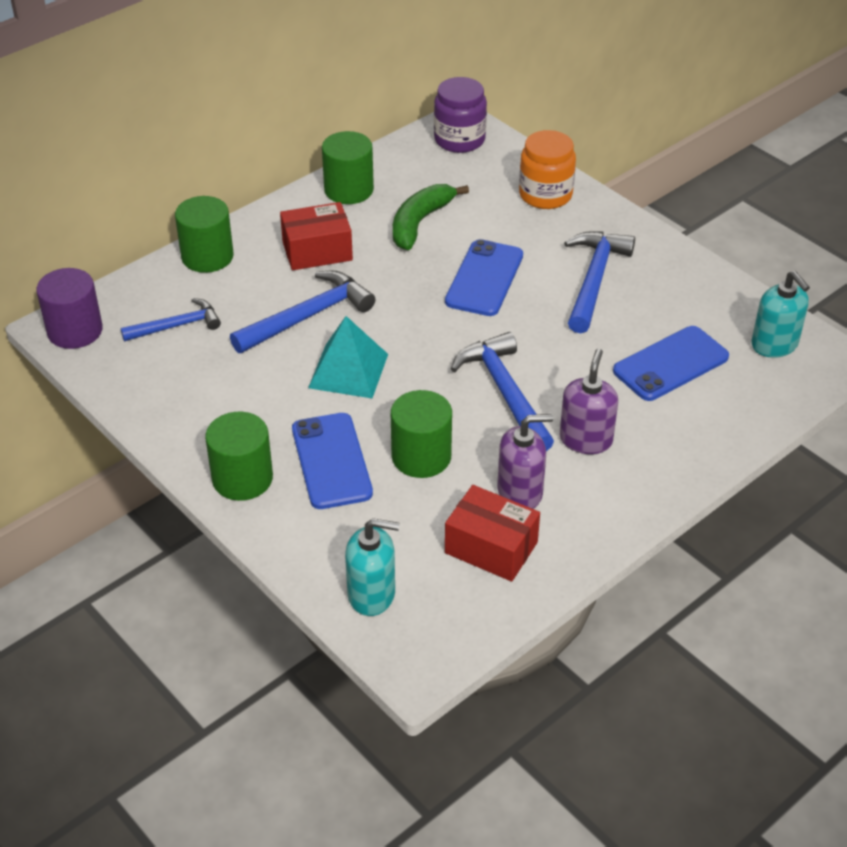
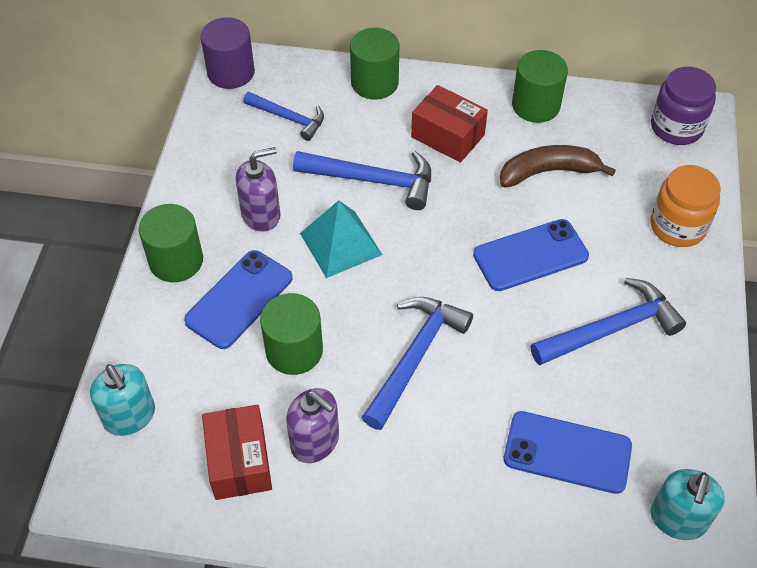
camera: 50 degrees right, 10 degrees up
green banana [393,184,469,250] -> brown banana [500,145,616,187]
purple soap dispenser [559,349,618,454] -> purple soap dispenser moved to [236,147,281,232]

